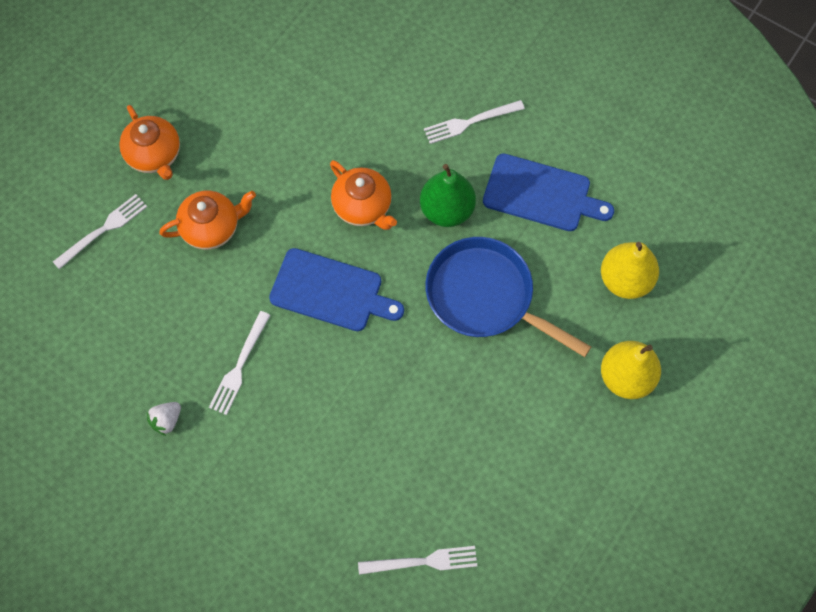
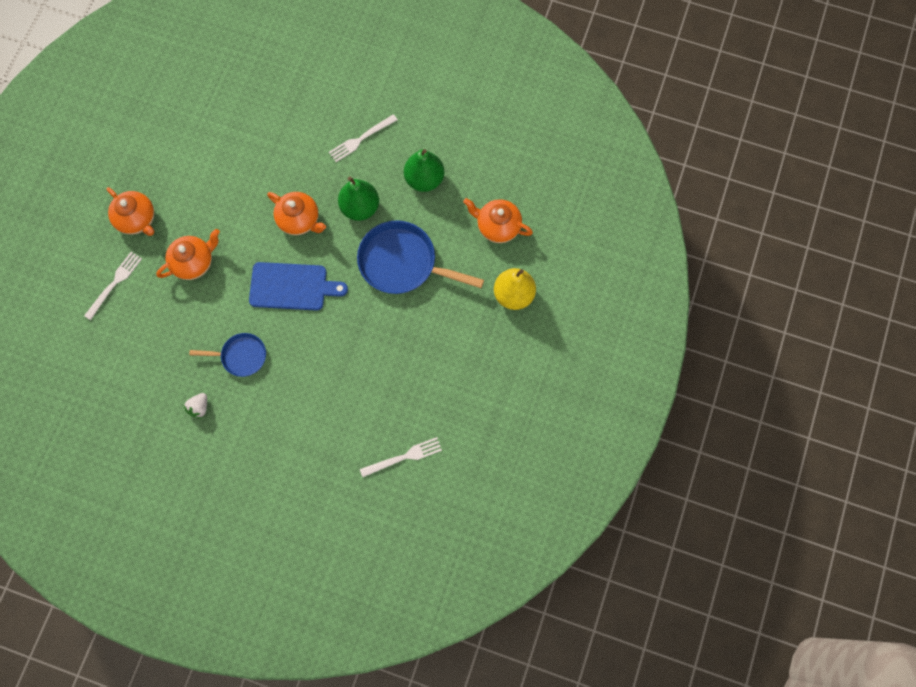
camera: 15 degrees left, 5 degrees up
white fork [209,311,271,415] -> blue pan [189,333,266,377]
blue cutting board [483,153,614,231] -> green pear [404,149,444,192]
yellow pear [601,242,659,299] -> orange teapot [463,198,533,243]

